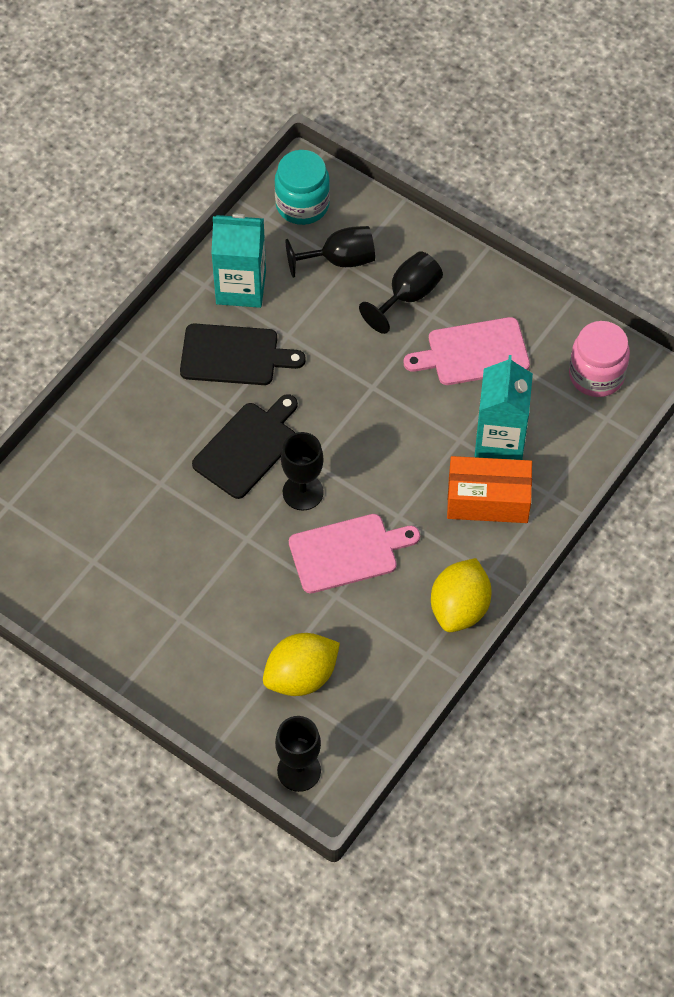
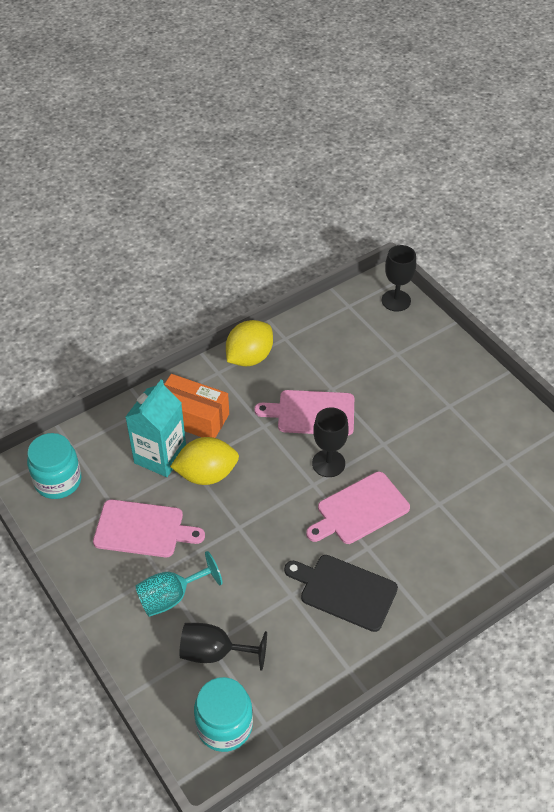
camera: 160 degrees left, 10 degrees down
black cutting board [192,394,298,499] -> pink cutting board [306,472,410,544]
turquoise carton [211,214,266,308] -> none
yellow lemon [263,633,340,696] -> yellow lemon moved to [170,437,239,485]
black goblet [359,251,443,334] -> turquoise goblet [135,551,223,617]
pink jar [569,321,630,397] -> turquoise jar [27,433,81,499]

